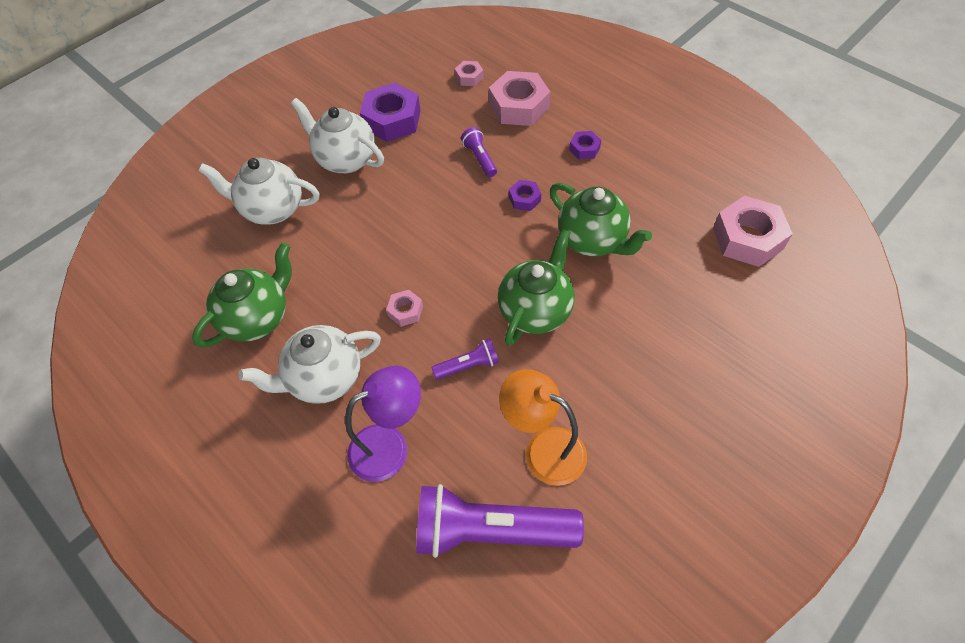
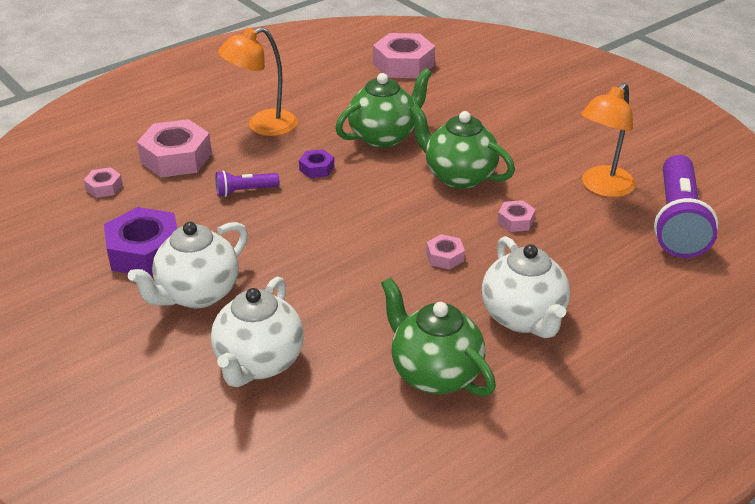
camera: 85 degrees left, 20 degrees down
purple lamp [345,366,421,482] -> none
purple flashlight [431,339,499,380] -> pink nut [497,200,536,232]
purple nut [569,131,601,160] -> orange lamp [218,27,298,136]

